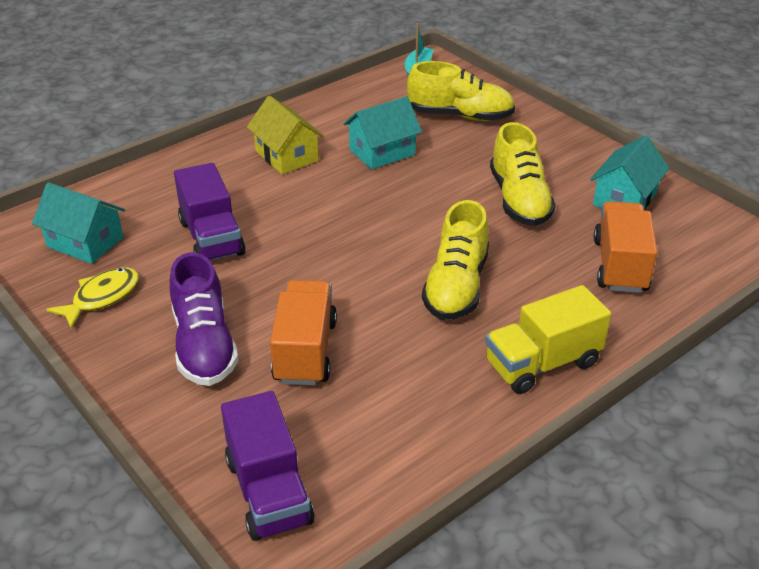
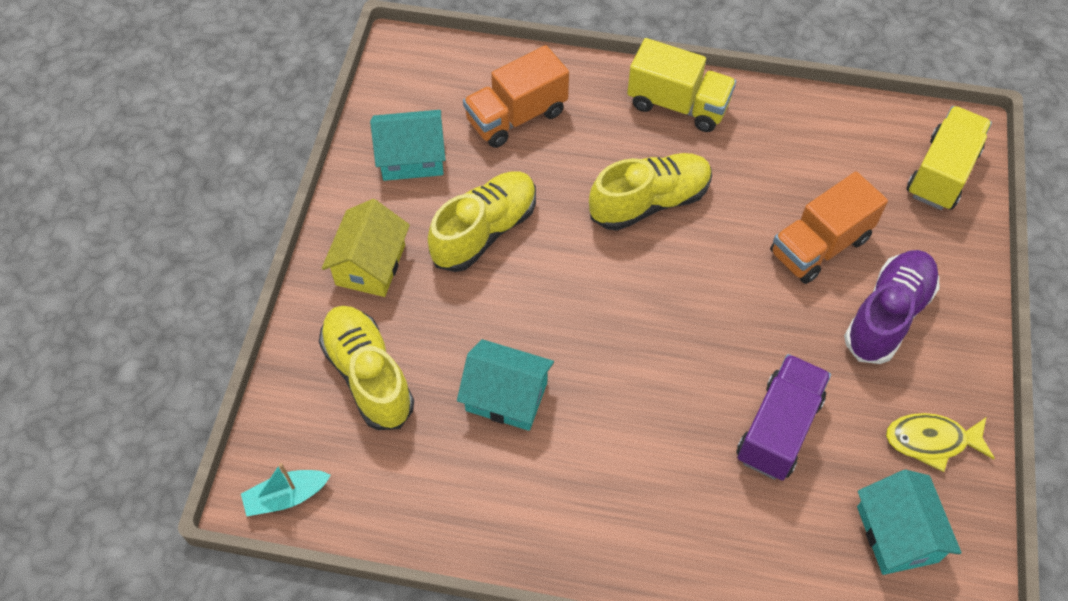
camera: 130 degrees left, 20 degrees up
purple truck [221,391,315,541] -> yellow truck [906,106,992,210]
yellow house [247,96,324,174] -> yellow house moved to [322,199,410,297]

